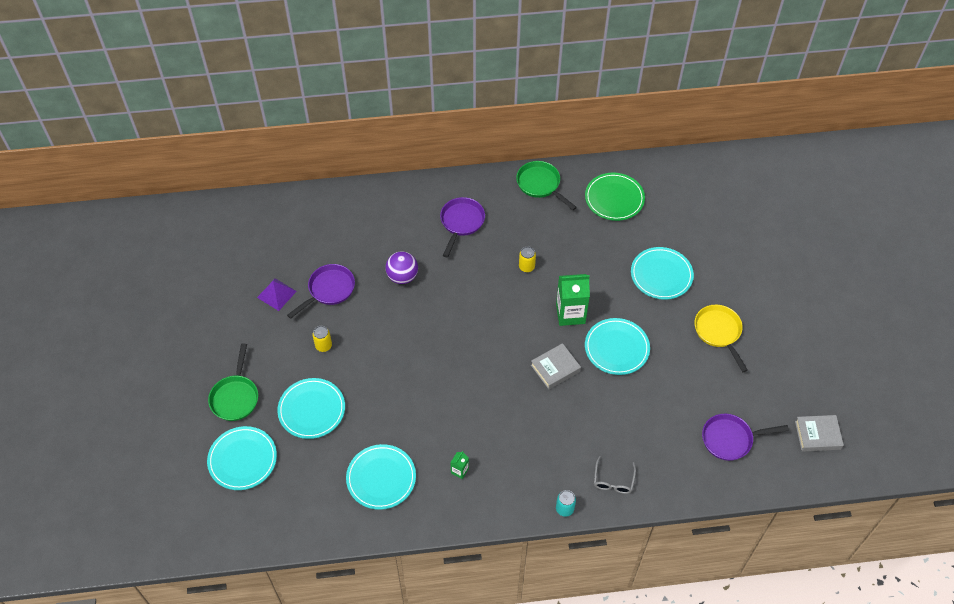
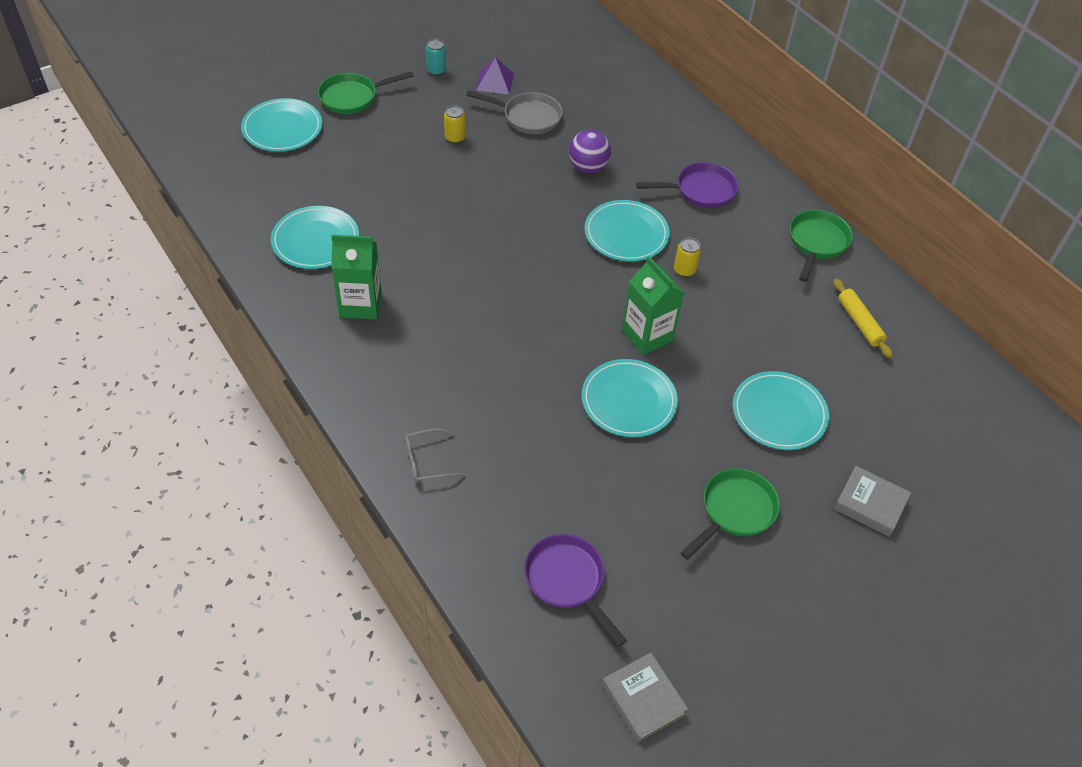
camera: 60 degrees right, 5 degrees down
turquoise plate [277,378,345,439] -> turquoise plate moved to [584,200,670,261]
purple pan [287,264,355,319] -> grey pan [466,90,563,134]
green carton [450,451,469,479] -> green carton [331,235,382,319], size x2.14
grey book [531,343,581,389] -> grey book moved to [834,466,911,537]
turquoise can [556,490,576,517] -> turquoise can moved to [426,39,446,76]
green plate [585,173,645,221] -> yellow rolling pin [833,278,893,358]
yellow pan [695,305,748,372] -> green pan [681,468,780,560]

